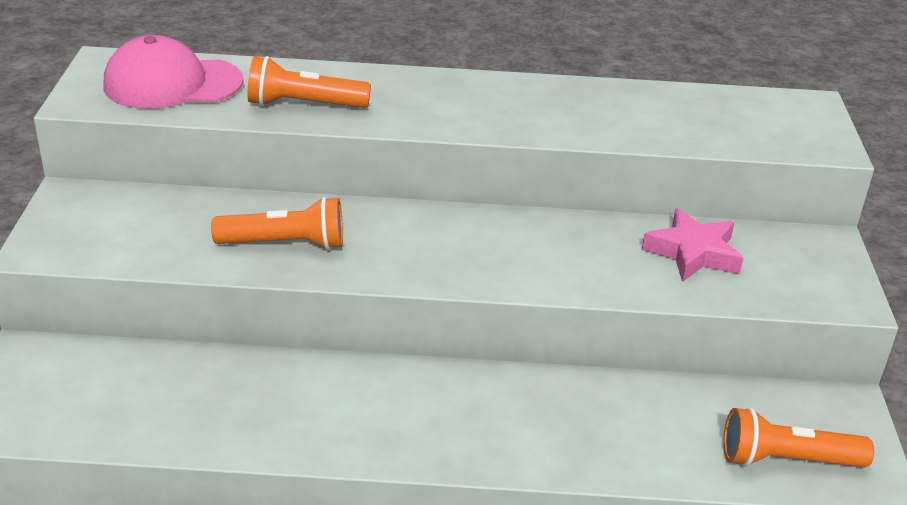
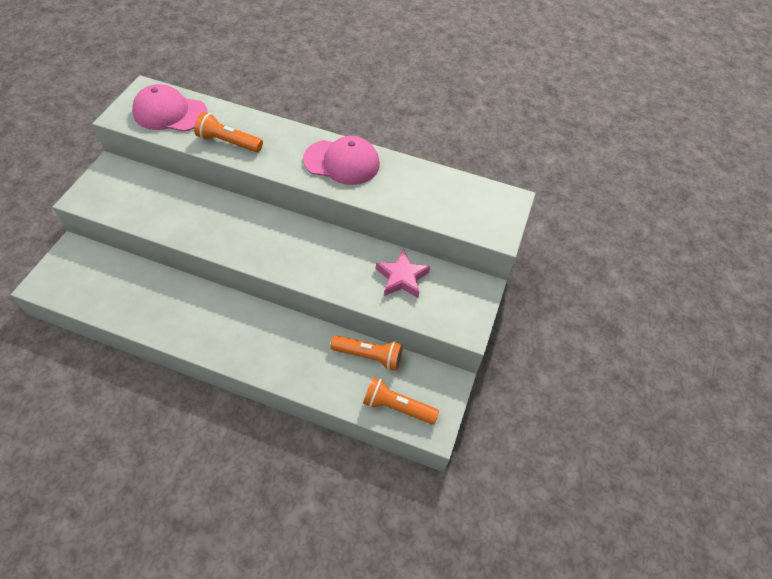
camera: 15 degrees right, 20 degrees up
orange flashlight [211,197,343,250] -> orange flashlight moved to [330,335,403,371]
none -> pink cap [303,136,380,185]

